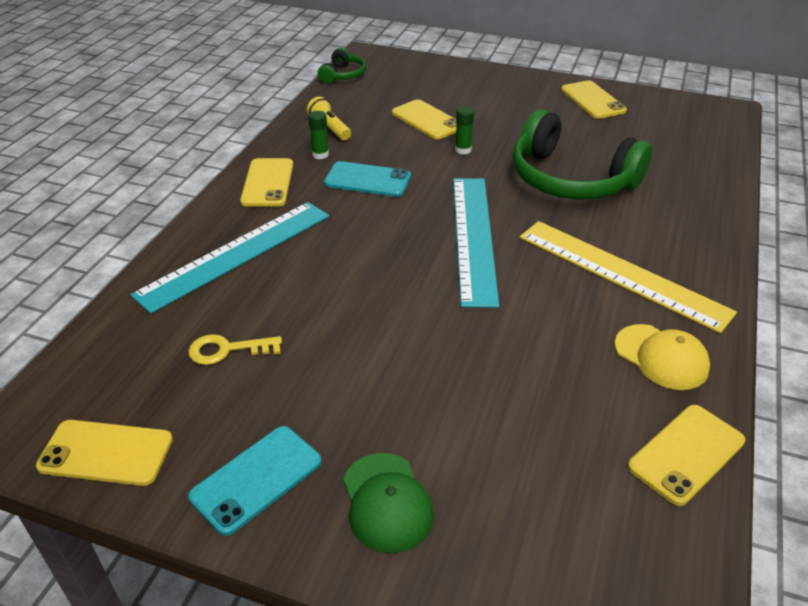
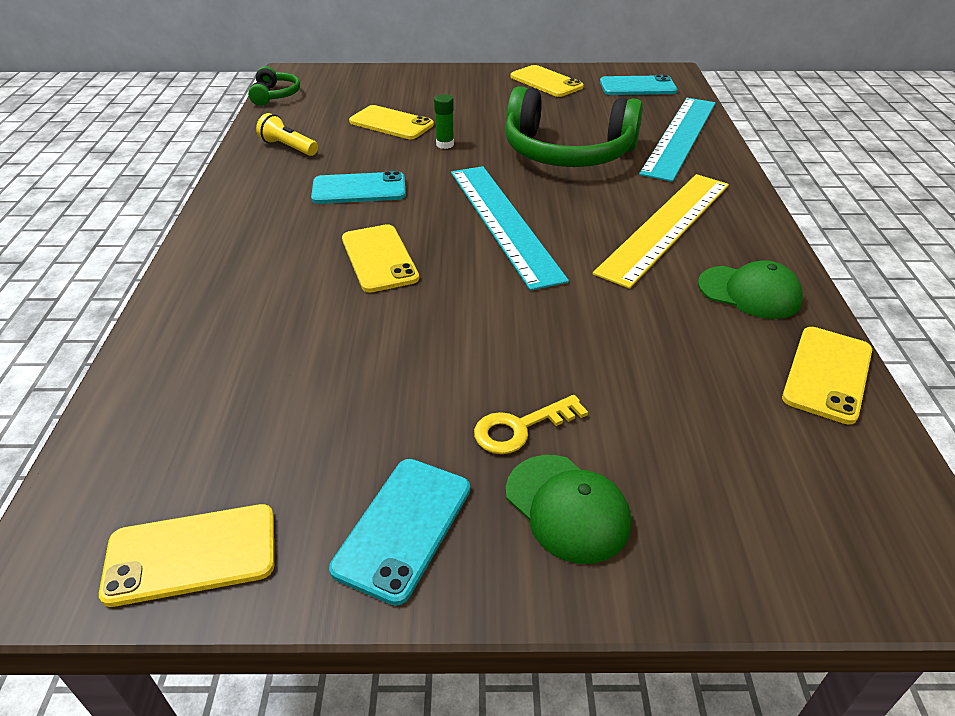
camera: 20 degrees left, 0 degrees up
turquoise ruler [130,202,329,314] -> turquoise ruler moved to [639,98,715,182]
yellow key [188,334,282,365] -> yellow key moved to [474,395,588,454]
yellow phone [240,158,293,206] -> yellow phone moved to [342,224,419,293]
green glue stick [308,111,329,159] -> none
yellow ruler [520,221,737,333] -> yellow ruler turned 75 degrees counterclockwise [593,174,729,289]
yellow cap [614,324,710,390] -> green cap [698,261,803,319]
none -> turquoise phone [600,75,677,95]

